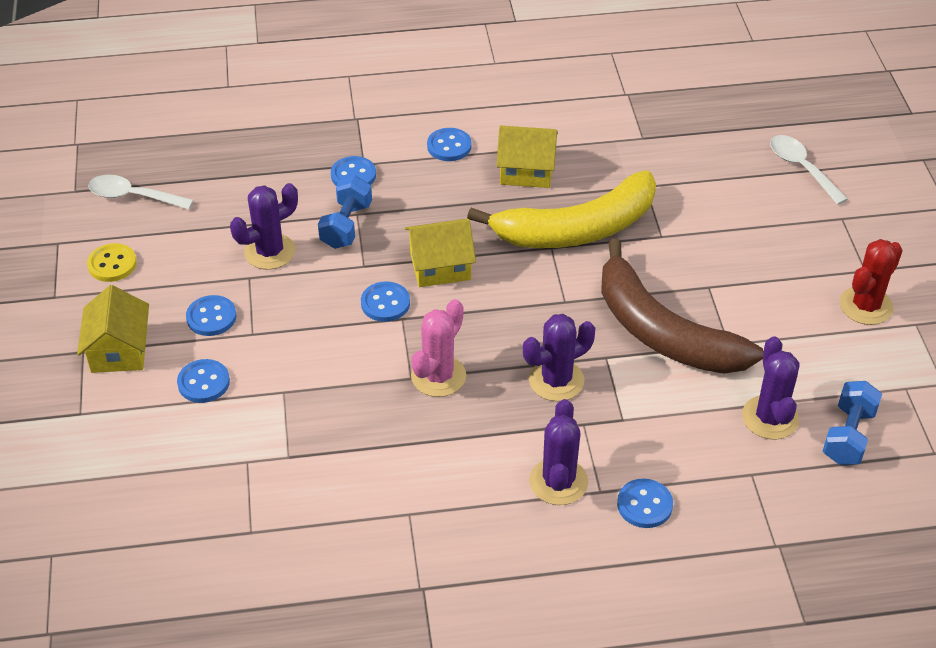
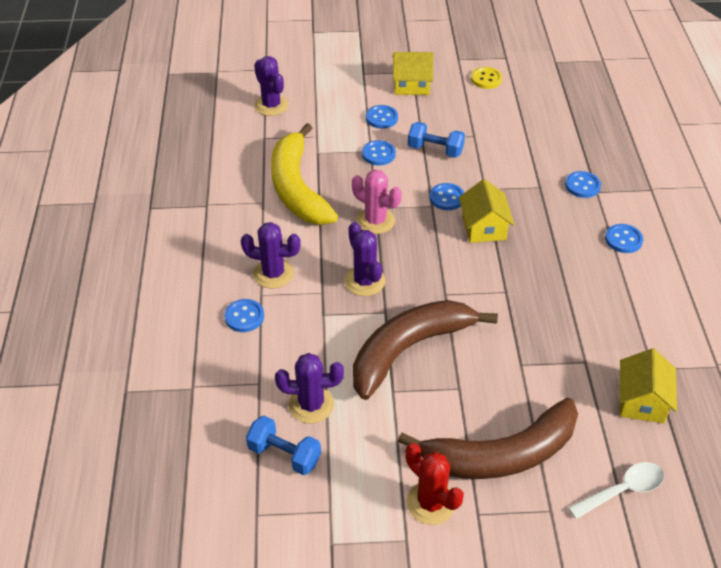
camera: 95 degrees right, 0 degrees up
white spoon [88,175,194,210] -> none
blue button [186,295,236,336] -> blue button moved to [362,140,396,165]
purple cactus [230,183,298,270] -> purple cactus moved to [254,56,289,116]
blue dumbbell [318,176,372,249] -> blue dumbbell moved to [408,122,465,158]
yellow banana [467,170,656,248] -> yellow banana moved to [271,123,338,225]
yellow house [496,126,558,188] -> yellow house moved to [619,348,677,423]
none -> brown banana [398,398,578,479]

